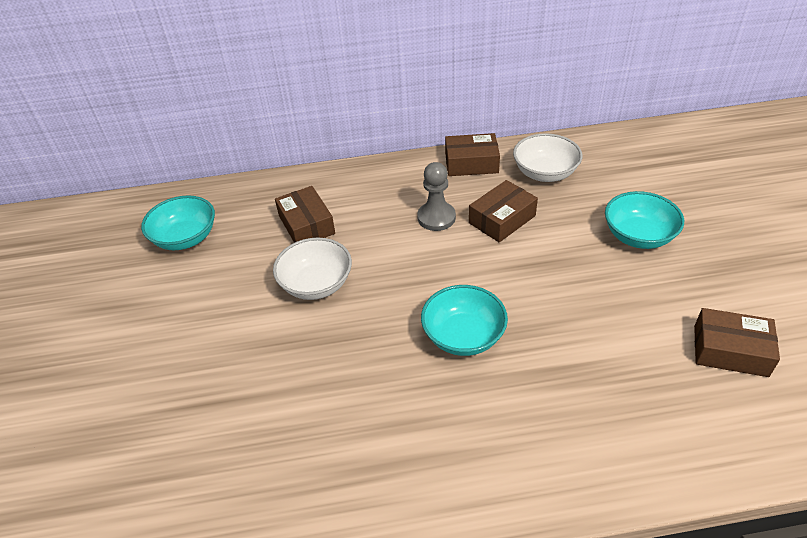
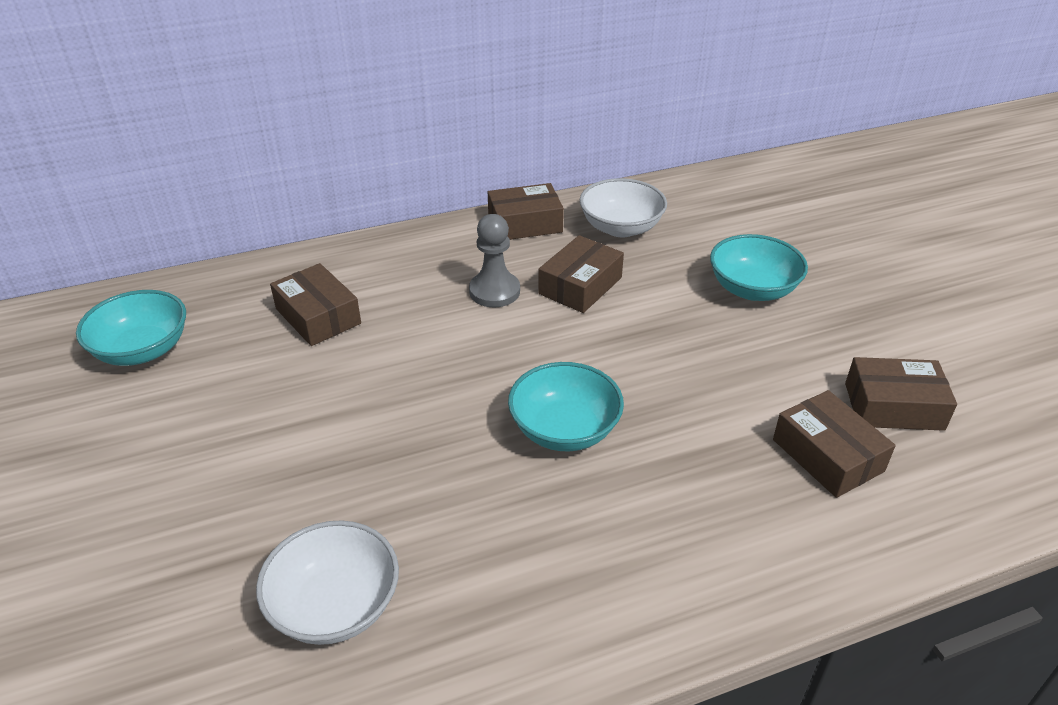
camera: 15 degrees left, 5 degrees down
white bowl [273,238,352,300] -> white bowl moved to [256,520,399,645]
none -> brown box [773,390,896,498]

